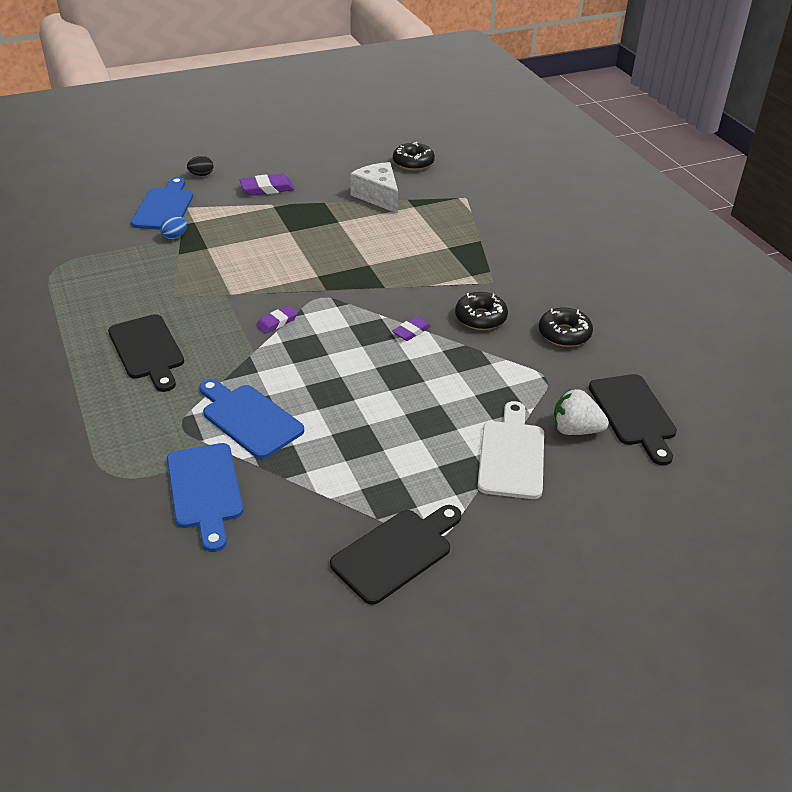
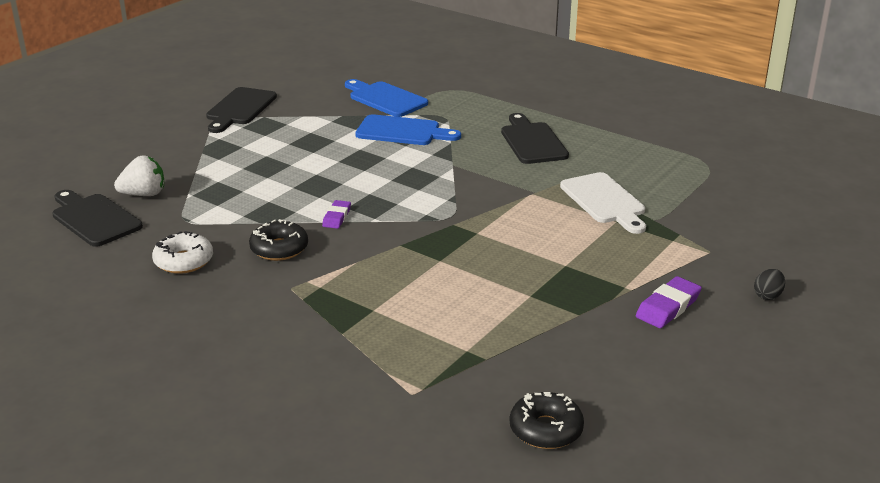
camera: 150 degrees right, 10 degrees down
black cutting board [108,314,184,392] -> black cutting board turned 45 degrees clockwise [501,113,569,164]
blue cutting board [131,177,193,230] -> none
blue egg [160,216,187,240] -> none
purple eraser [256,306,298,334] -> none
white cheese [350,162,398,214] -> none
white cutting board [478,401,544,499] -> white cutting board moved to [560,172,646,234]
black donut [539,307,593,347] -> white donut [152,231,213,274]

